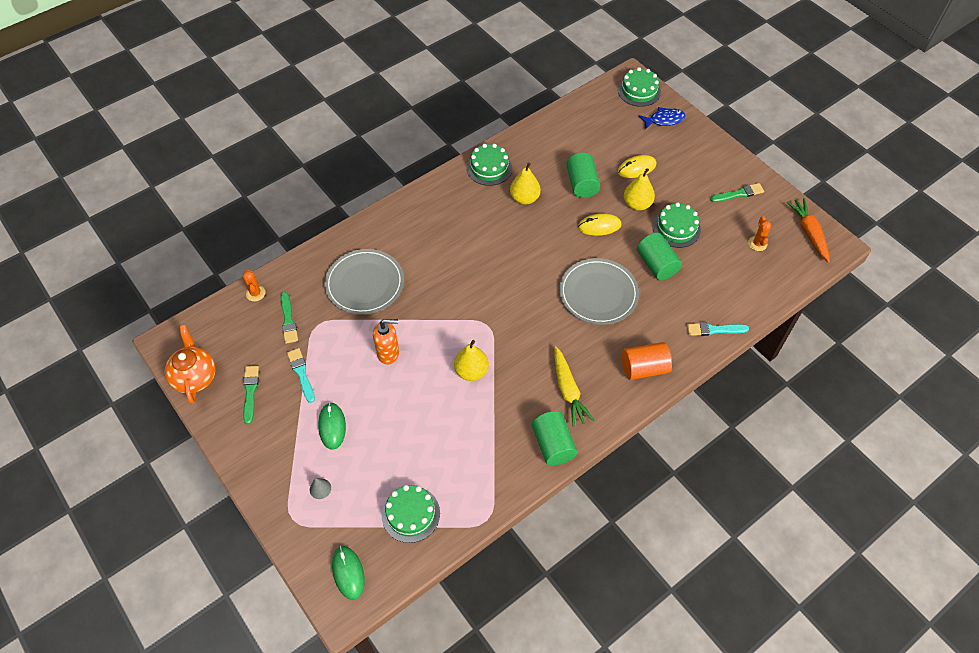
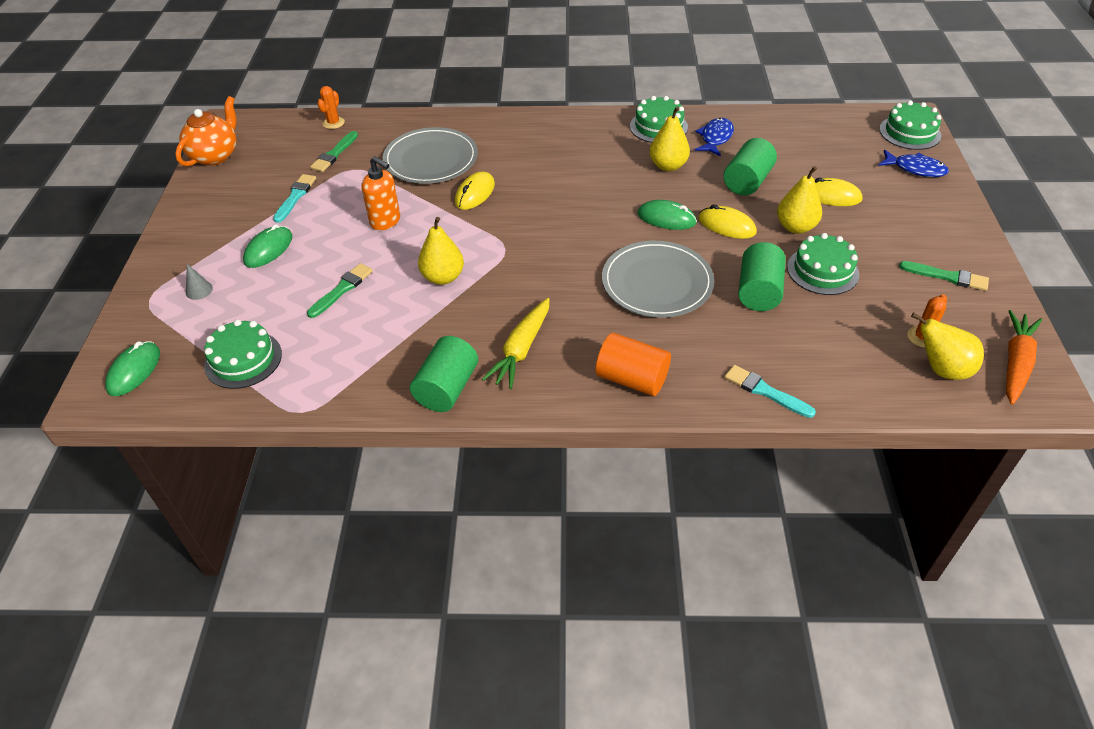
camera: 40 degrees right, 10 degrees down
green brush [243,366,259,424] -> green brush moved to [307,263,373,318]
none -> yellow mouse [455,171,495,210]
none -> green mouse [637,200,697,230]
none -> blue fish [695,118,734,156]
none -> yellow pear [911,312,984,380]

